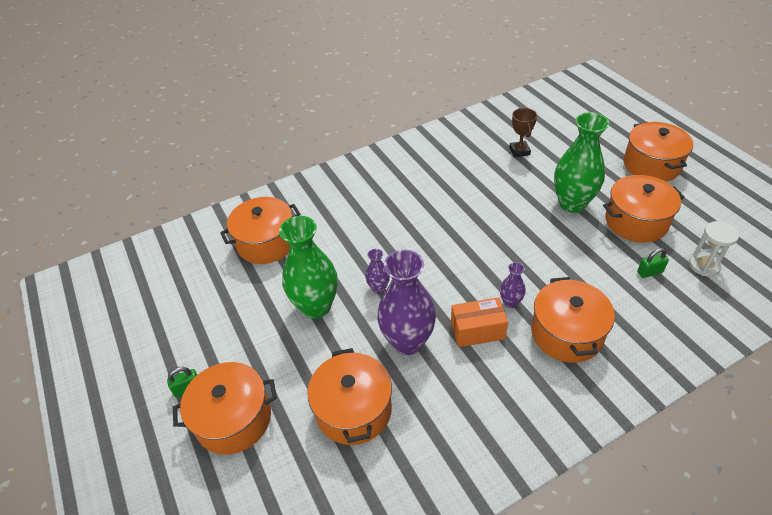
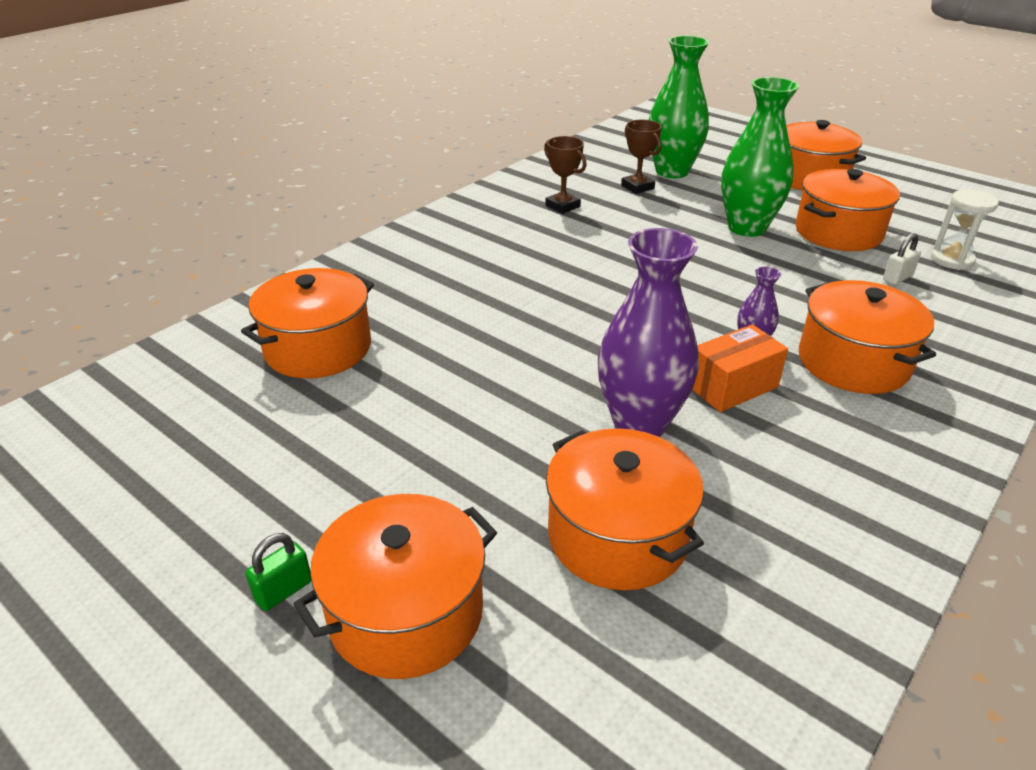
camera: 25 degrees left, 10 degrees down
green vase [279,216,338,319] -> green vase moved to [649,36,709,178]
purple vase [365,249,390,294] -> none
green padlock [637,248,669,278] -> white padlock [883,233,921,285]
none -> brown trophy [544,136,587,214]

